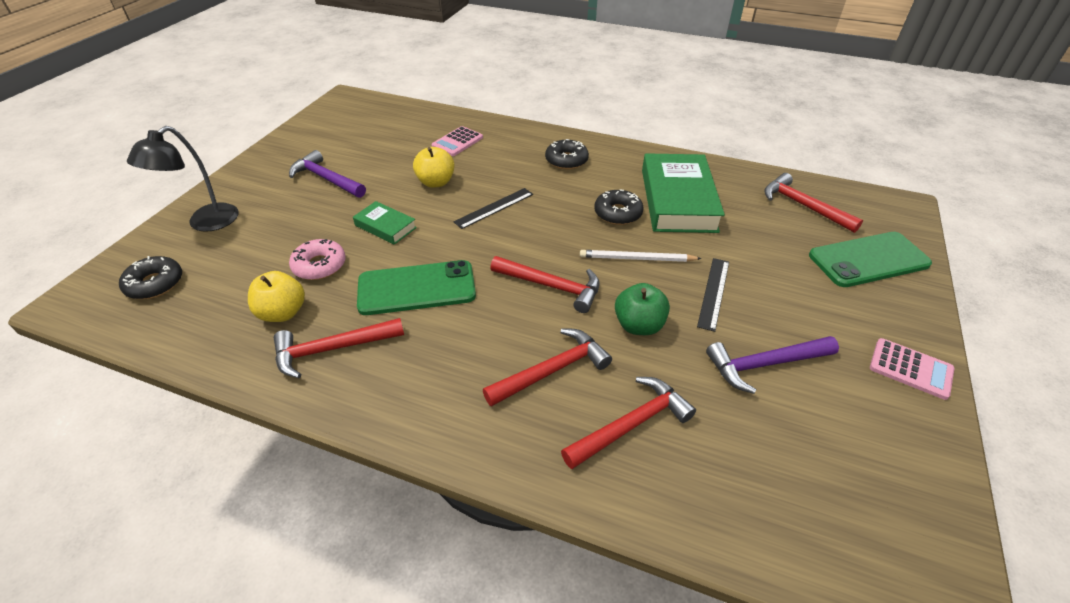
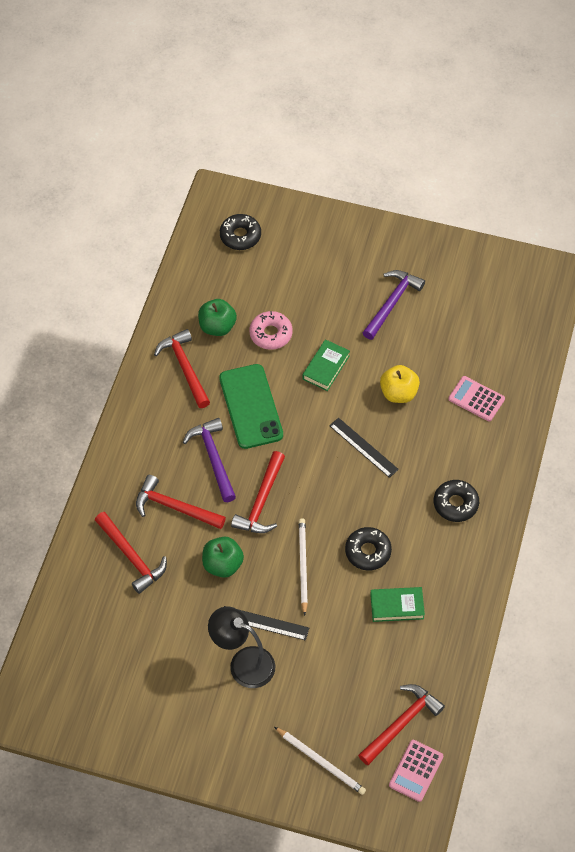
camera: 85 degrees right, 15 degrees up
black lamp [127,126,239,232] -> black lamp moved to [208,607,275,688]
yellow apple [248,271,305,322] -> green apple [198,299,237,336]
red hammer [483,329,612,407] -> red hammer turned 150 degrees clockwise [136,475,226,529]
green book [642,153,725,233] -> green book [370,587,425,622], size x0.49
purple hammer [706,336,839,394] -> purple hammer moved to [183,418,236,502]
green phone [809,232,932,287] -> white pencil [274,727,366,795]
pink calculator [870,338,954,400] -> pink calculator moved to [389,740,443,802]

